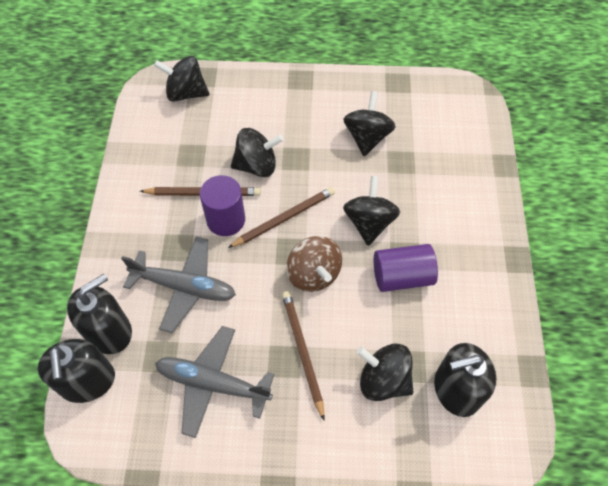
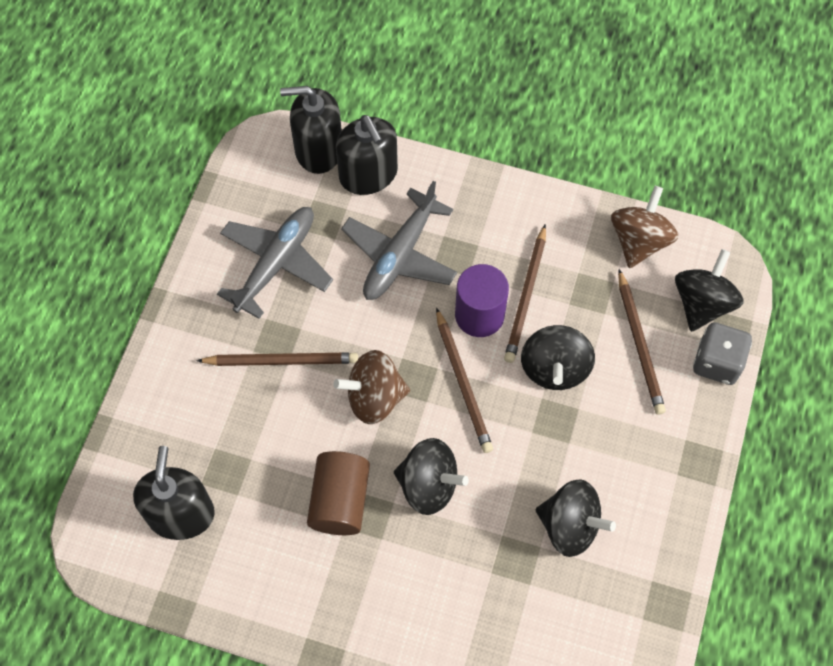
camera: 105 degrees right, 5 degrees up
black spinning top [356,343,413,401] -> none
purple cylinder [374,244,438,292] -> brown cylinder [307,451,370,535]
none -> brown spinning top [611,186,679,268]
none -> brown pencil [618,269,666,415]
none -> grey dice [693,322,752,385]

